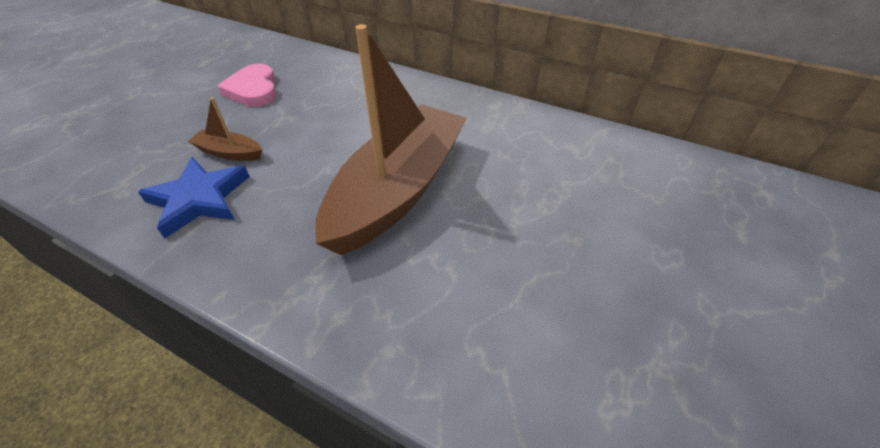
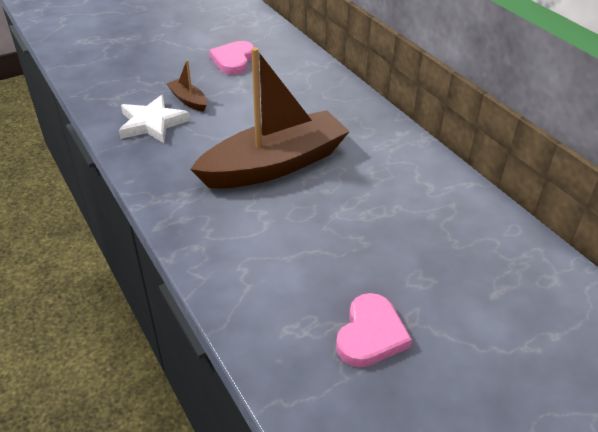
camera: 30 degrees right, 5 degrees down
blue star [138,157,250,239] -> white star [119,95,190,143]
none -> pink heart [336,293,412,367]

